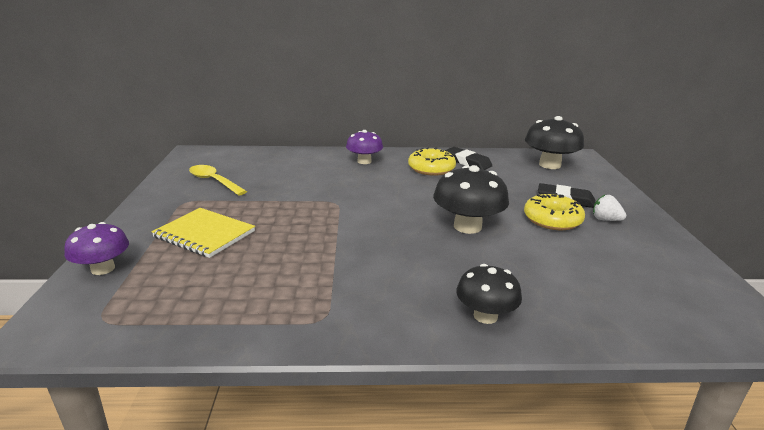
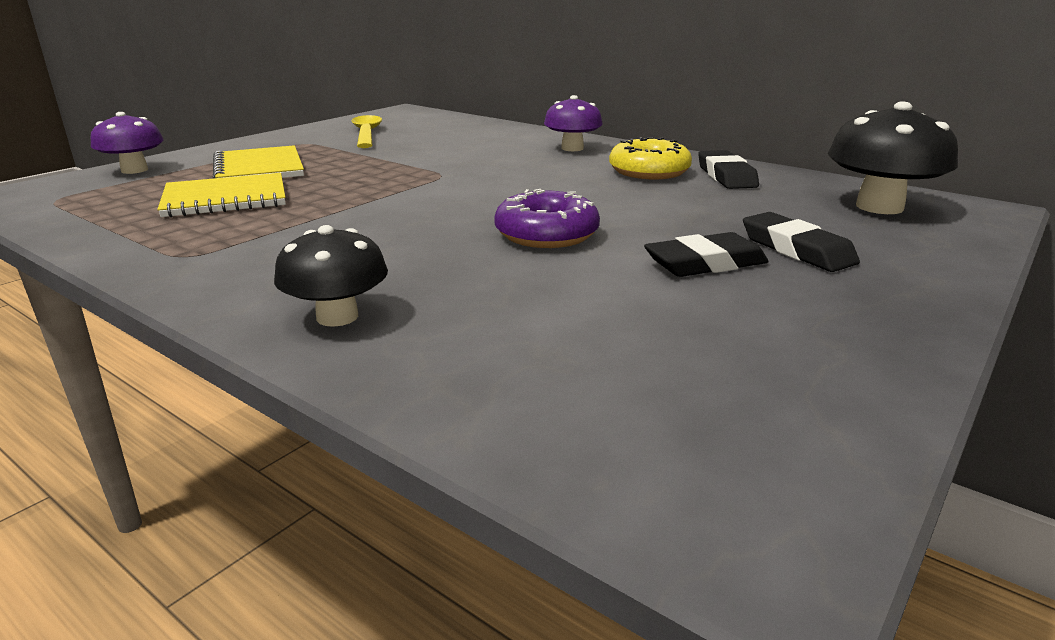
camera: 40 degrees right, 0 degrees up
black mushroom [433,165,509,234] -> purple donut [494,189,600,248]
yellow donut [524,193,585,230] -> black eraser [644,232,769,277]
white strawberry [593,195,626,221] -> none
none -> yellow notebook [157,173,286,218]

